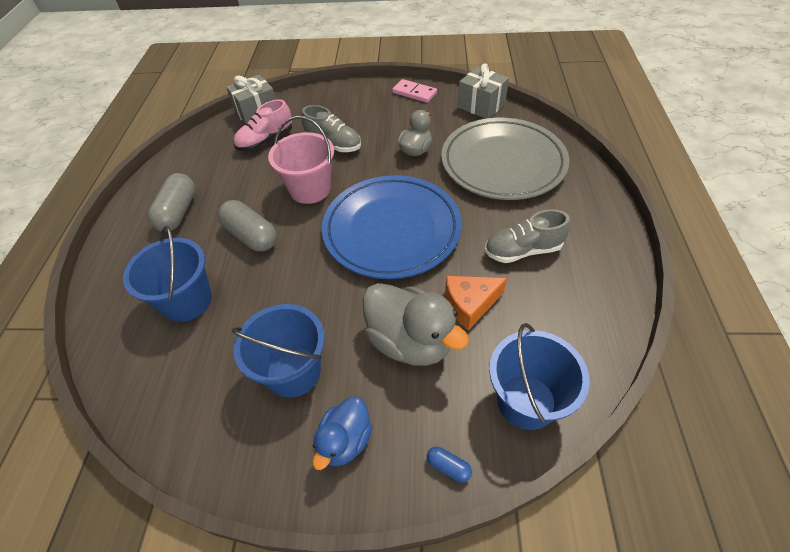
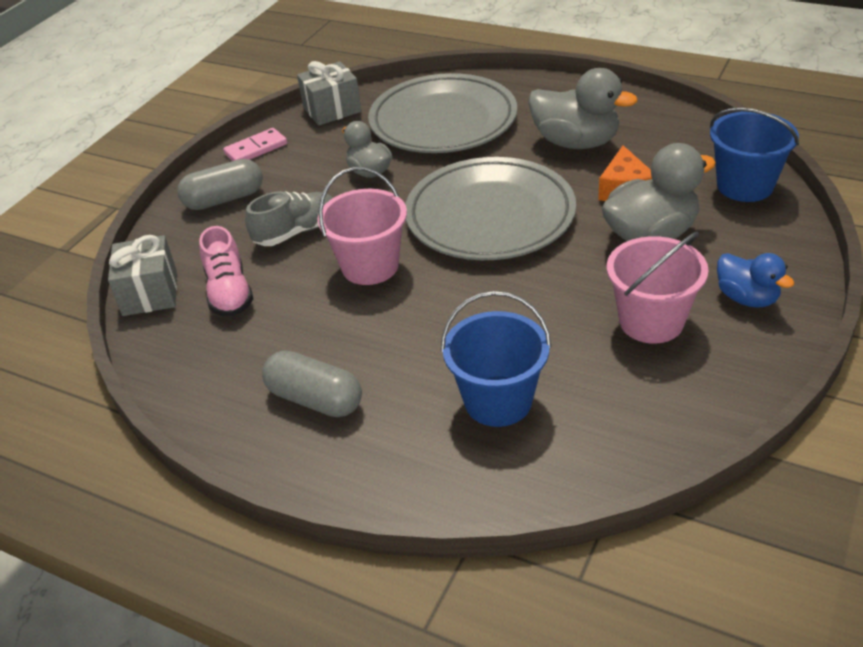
camera: 65 degrees left, 10 degrees down
grey capsule [218,200,277,252] -> grey capsule moved to [177,159,263,210]
blue bucket [232,304,325,398] -> pink bucket [607,232,709,344]
blue plate [322,175,462,279] -> grey plate [405,157,576,260]
blue capsule [427,446,472,483] -> none
grey shoe [485,209,570,263] -> grey duck [528,68,638,149]

